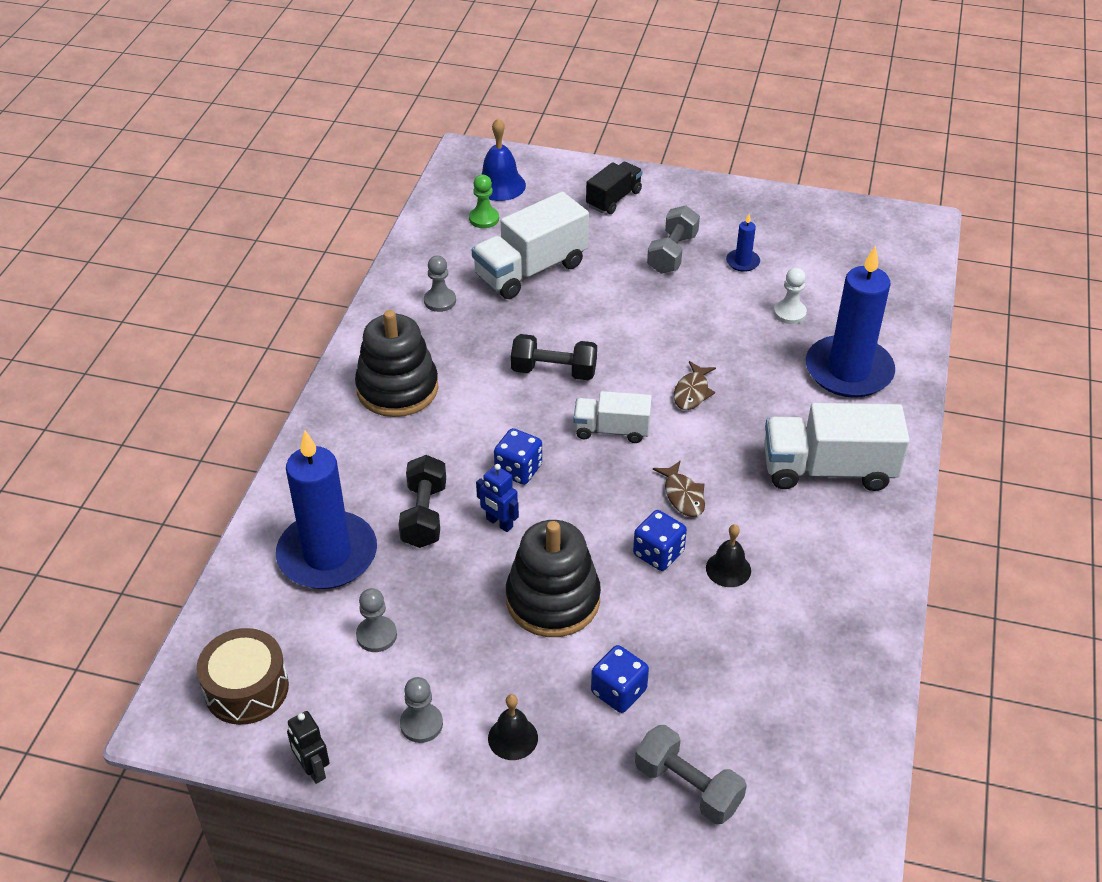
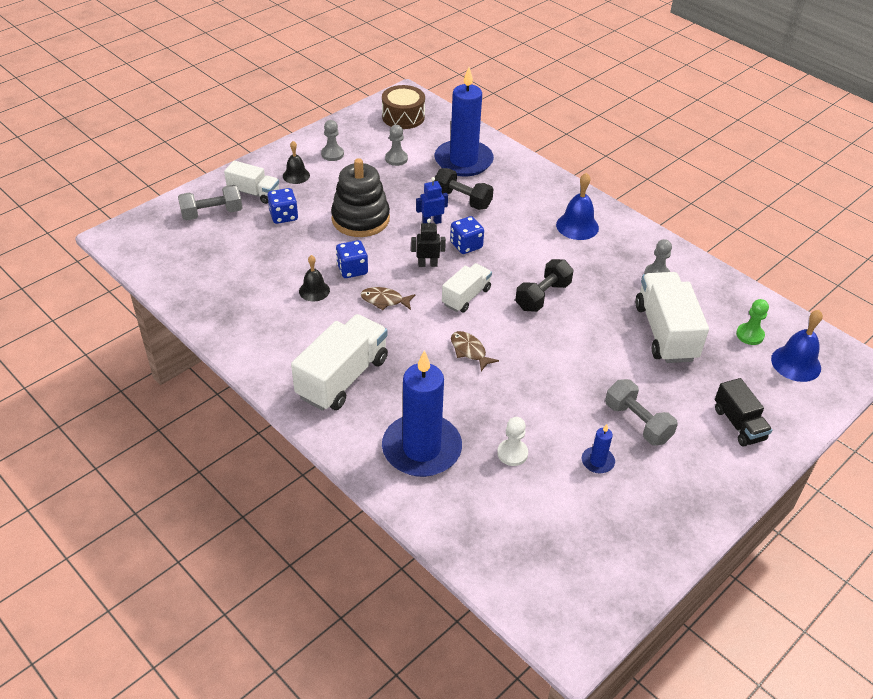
camera: 120 degrees right, 0 degrees up
black robot [287,711,330,784] -> black robot moved to [411,219,446,267]
black stacking toy [355,310,439,417] -> blue bell [556,173,599,240]
none -> white truck [224,161,279,204]

